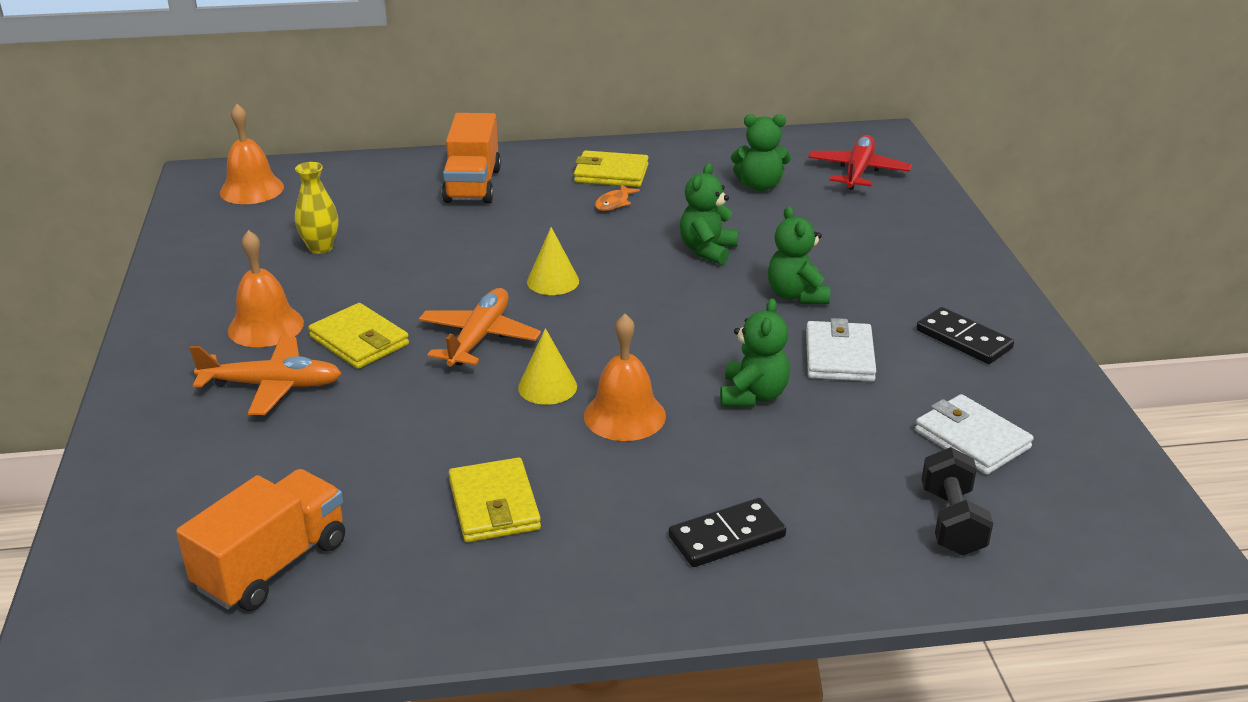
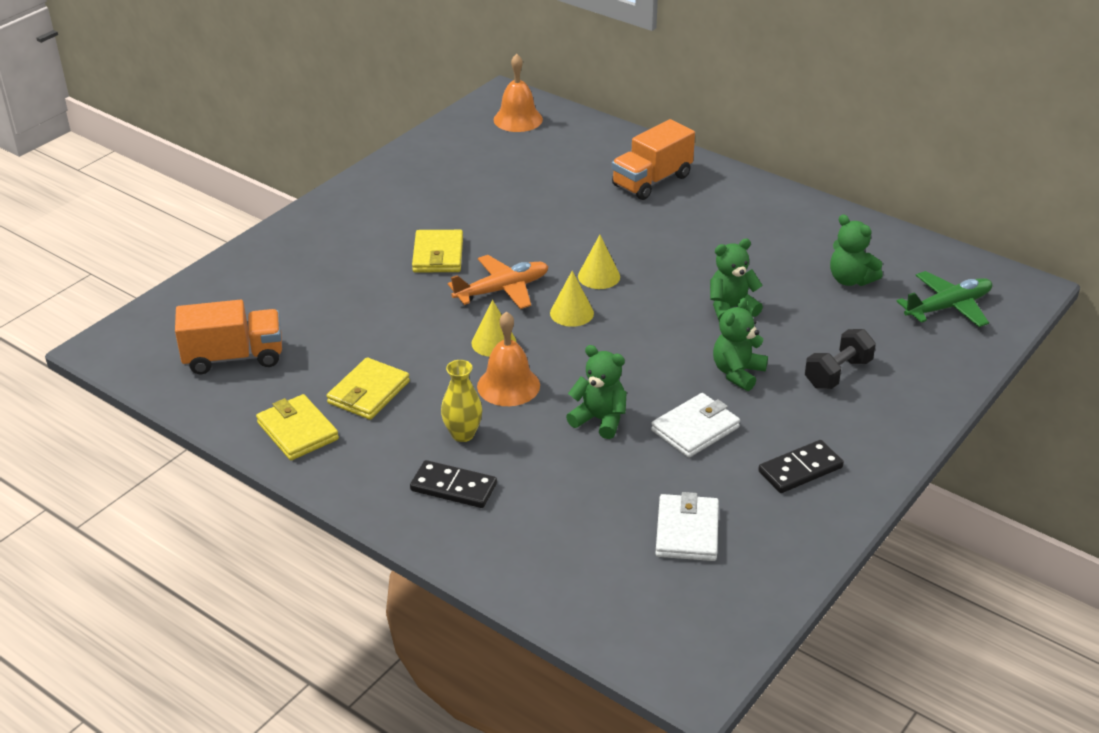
camera: 45 degrees right, 5 degrees up
orange plane [189,337,342,415] -> none
orange bell [228,230,304,347] -> none
yellow vase [295,162,338,254] -> yellow vase moved to [441,360,483,442]
yellow wallet [574,150,649,187] -> yellow wallet moved to [256,394,339,460]
orange fish [595,184,640,211] -> none
green teddy bear [720,298,790,407] -> green teddy bear turned 120 degrees counterclockwise [566,345,627,439]
red plane [808,135,912,190] -> green plane [896,271,992,327]
black domino [916,307,1014,364] -> black domino turned 60 degrees clockwise [758,440,844,493]
black dumbbell [922,447,993,556] -> black dumbbell moved to [805,329,876,389]
none -> yellow cone [550,271,594,327]

